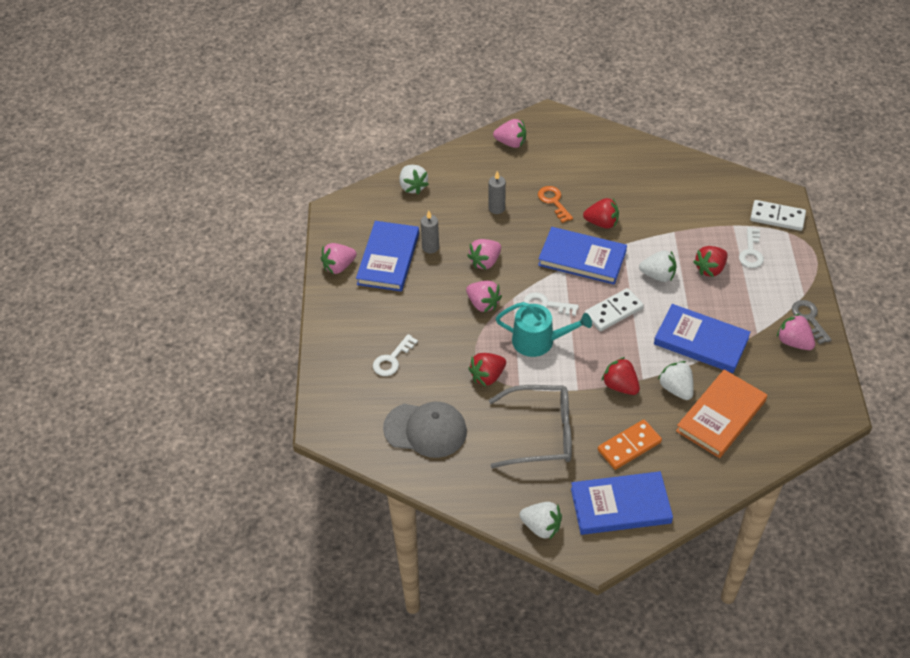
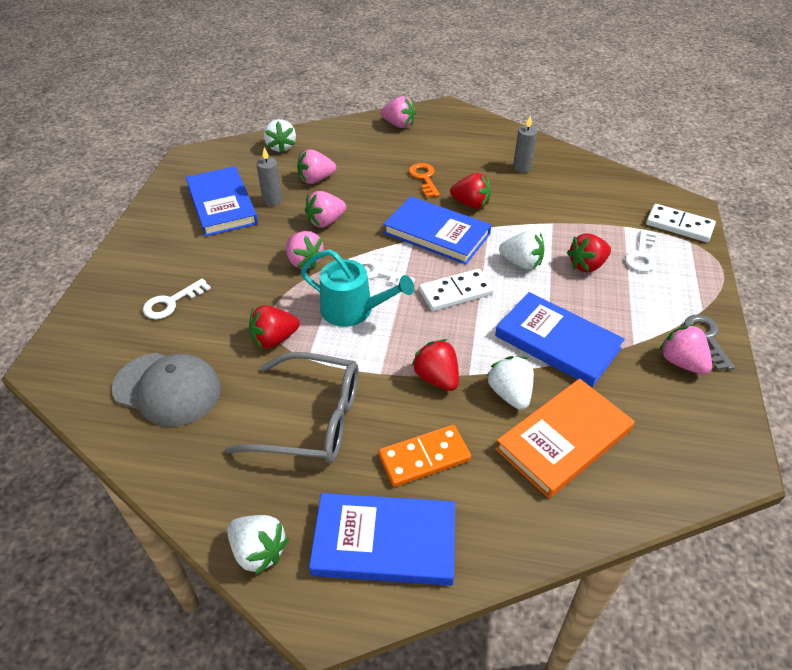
camera: 10 degrees right, 5 degrees down
pink strawberry [321,243,357,274] -> pink strawberry moved to [297,149,336,184]
blue book [356,221,419,292] -> blue book turned 45 degrees counterclockwise [186,166,258,236]
grey candle [488,171,506,214] -> grey candle moved to [513,116,537,173]

